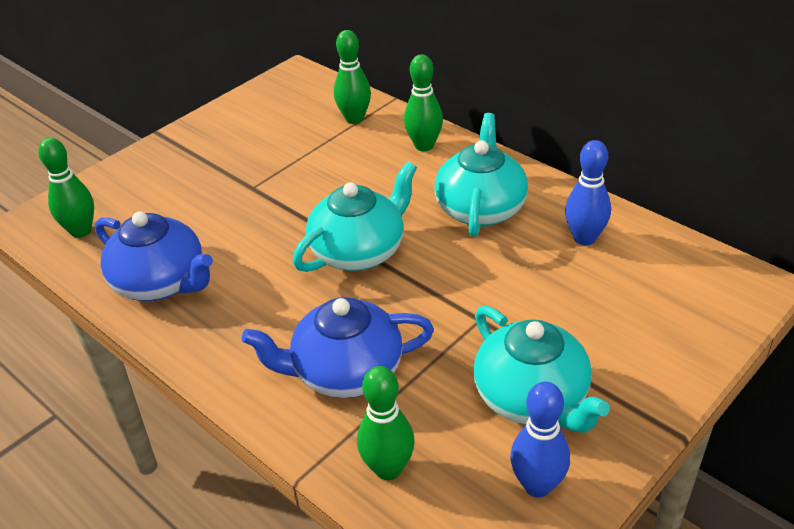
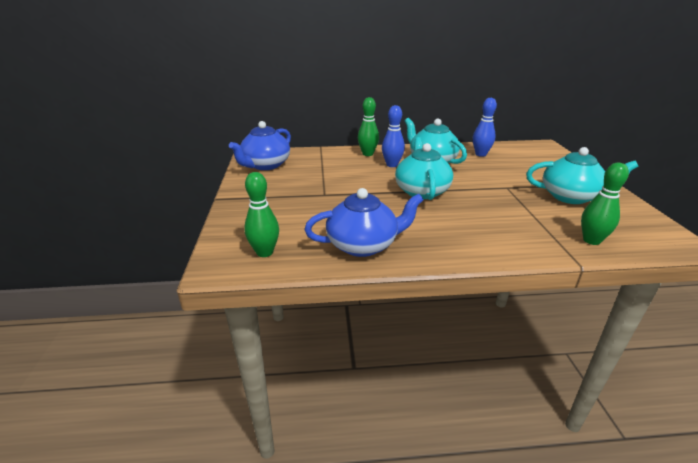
camera: 50 degrees left, 10 degrees down
blue teapot [242,297,434,398] -> blue teapot moved to [229,121,291,170]
green bowling pin [334,30,371,124] -> none
blue bowling pin [510,382,570,498] -> blue bowling pin moved to [382,105,405,167]

